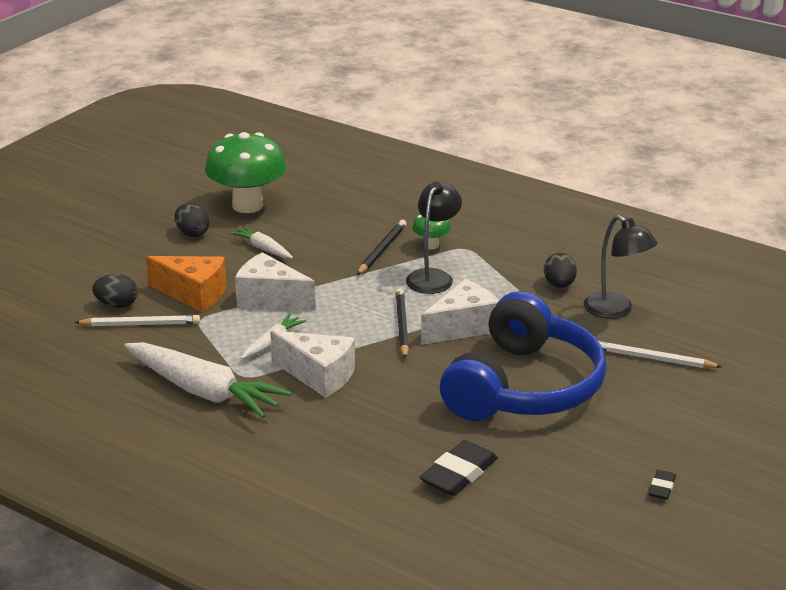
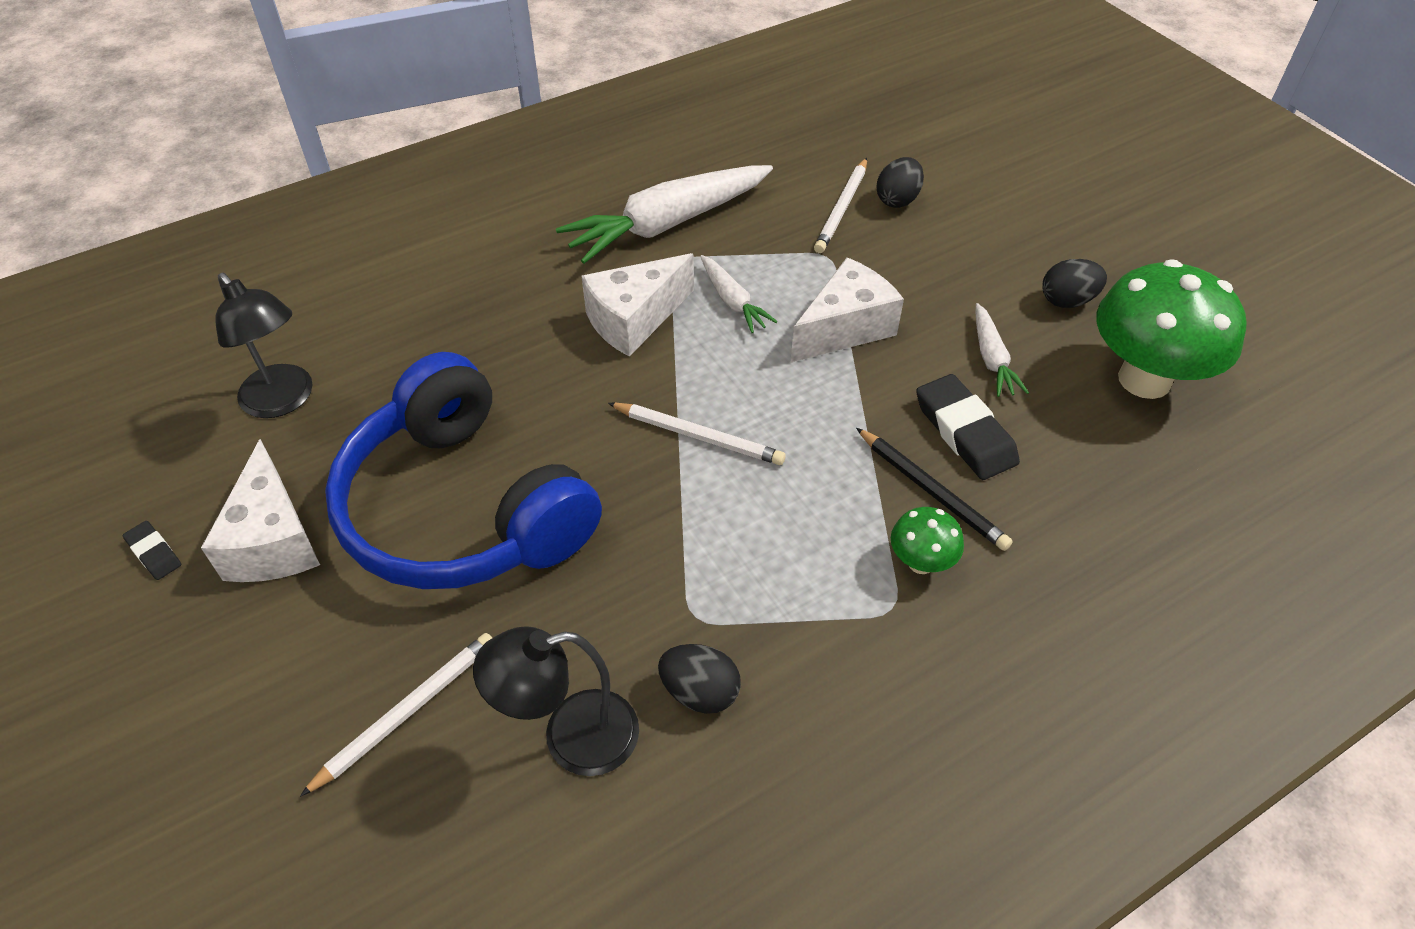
camera: 115 degrees right, 20 degrees up
orange cheese [146,256,226,312] -> none
white carrot [230,226,293,258] -> white carrot turned 105 degrees clockwise [976,303,1029,397]
black pencil [396,288,409,359] -> white pencil [608,403,786,465]
black lamp [406,181,462,294] -> black lamp moved to [215,273,313,418]
black eraser [419,440,498,496] -> black eraser moved to [916,374,1020,480]
white cheese [421,279,499,345] -> white cheese moved to [201,439,320,582]

